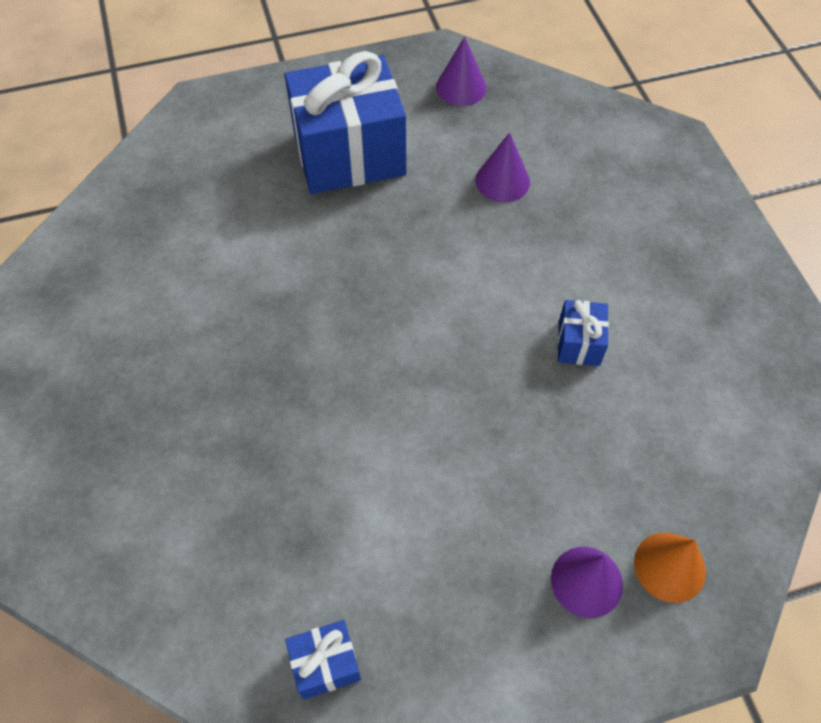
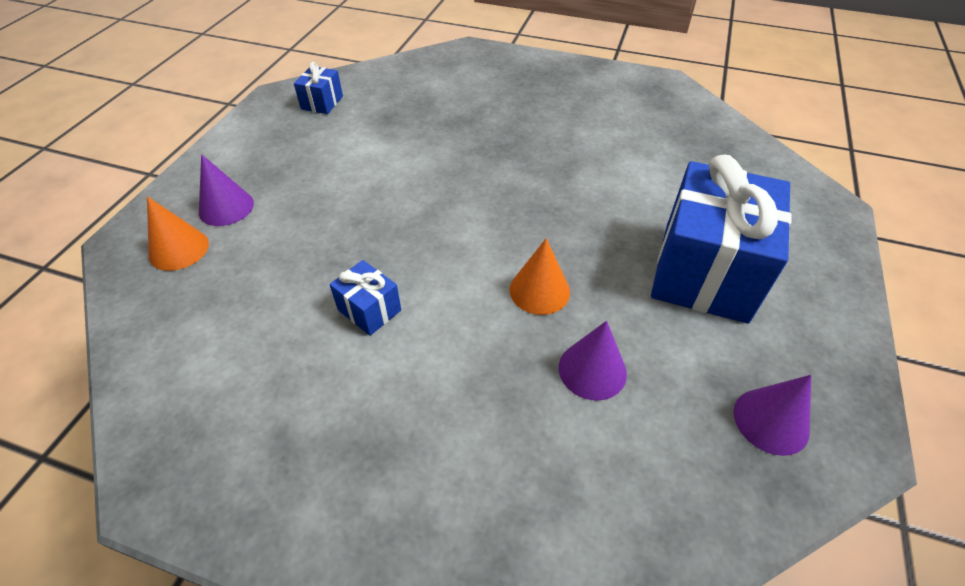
camera: 125 degrees right, 10 degrees down
none -> orange cone [509,238,570,315]

